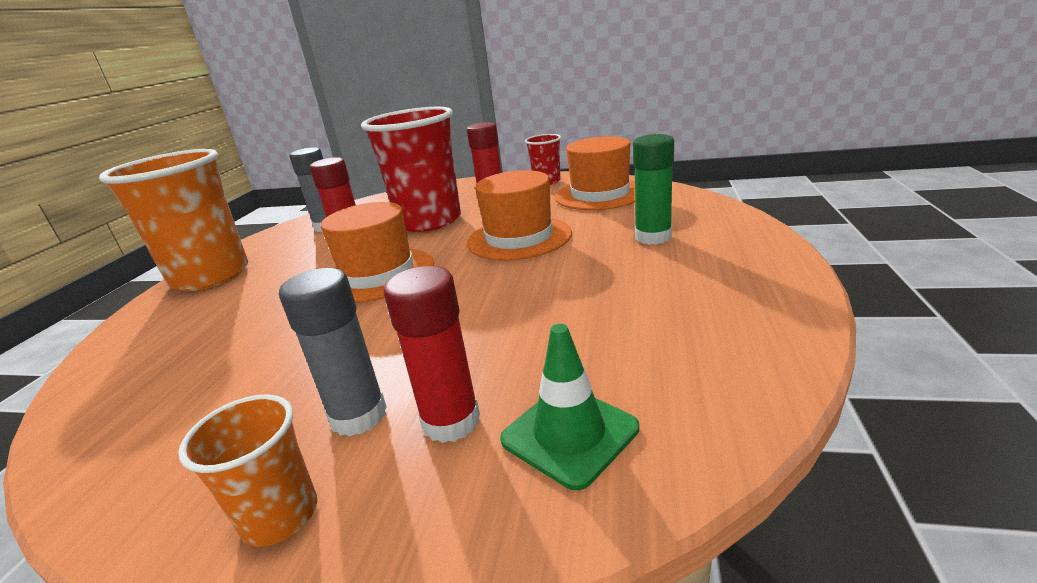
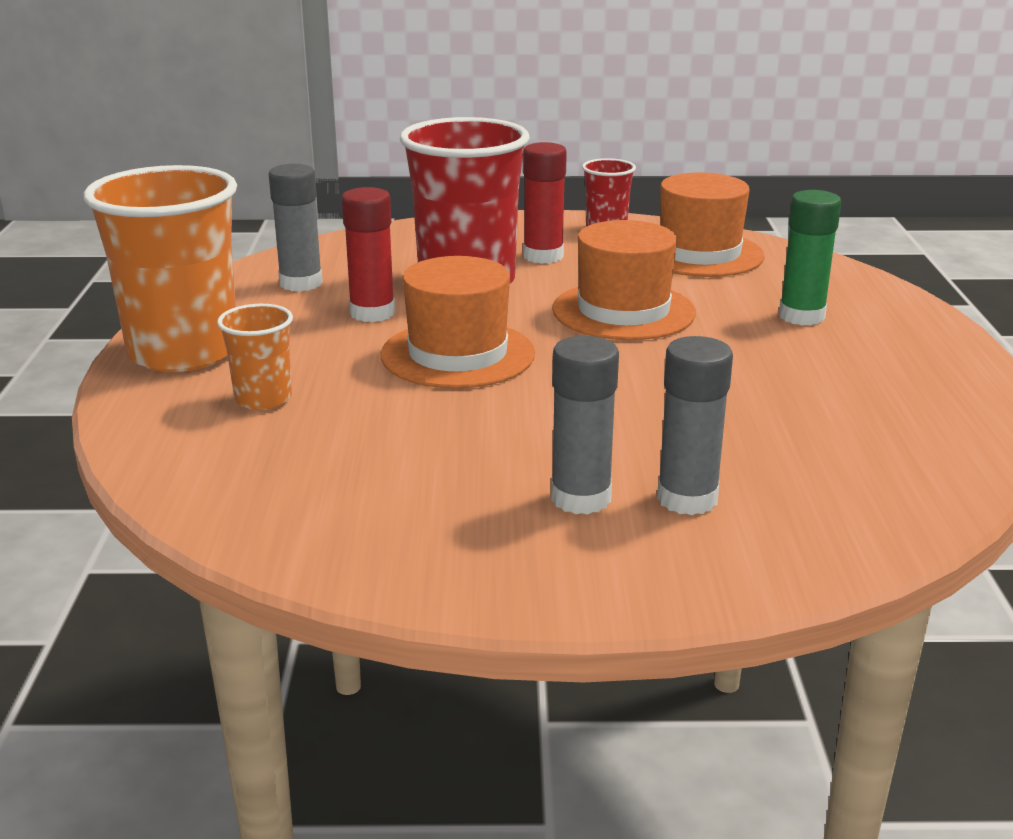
camera: 15 degrees left, 0 degrees up
orange cup [178,394,317,547] -> orange cup moved to [217,304,293,410]
red glue stick [384,266,480,443] -> grey glue stick [657,336,733,515]
green traffic cone [500,324,639,490] -> none

